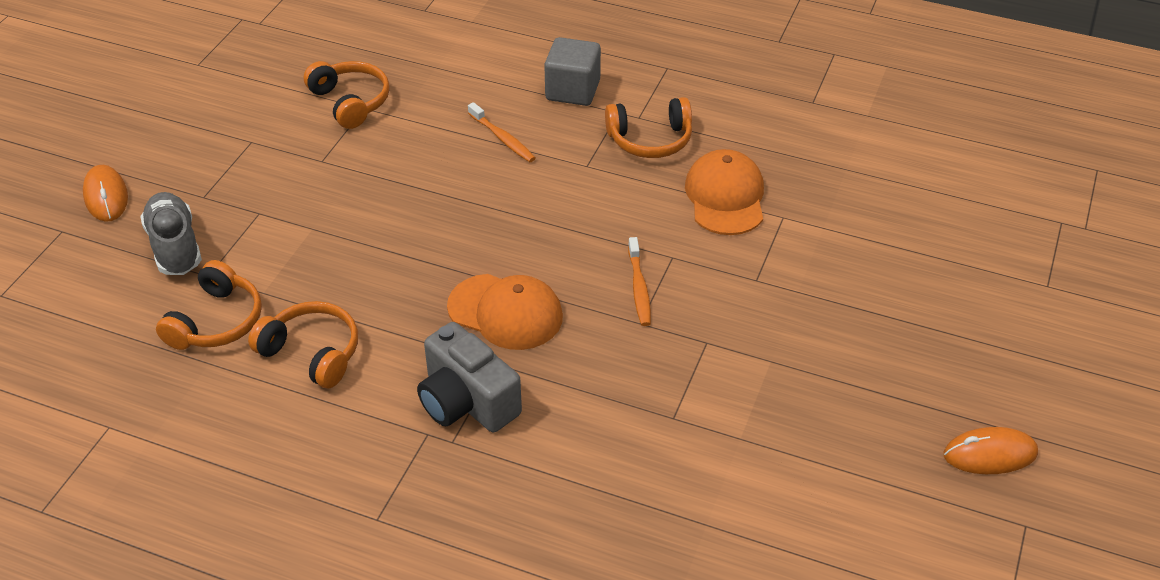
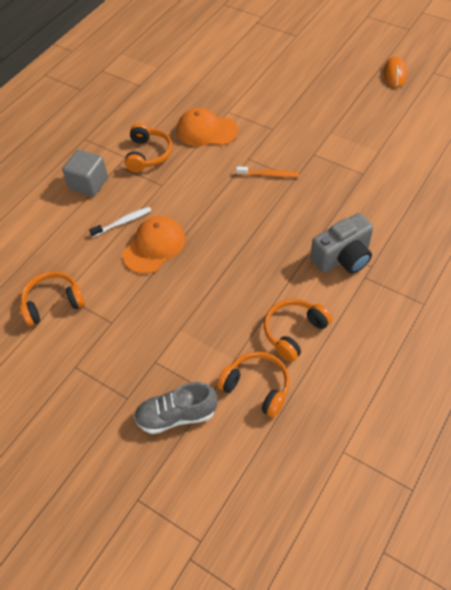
camera: 75 degrees left, 10 degrees up
orange mouse [83,165,128,222] -> none
orange cap [447,274,563,350] -> orange cap moved to [122,216,185,274]
orange toothbrush [468,102,536,162] -> white toothbrush [89,207,152,237]

